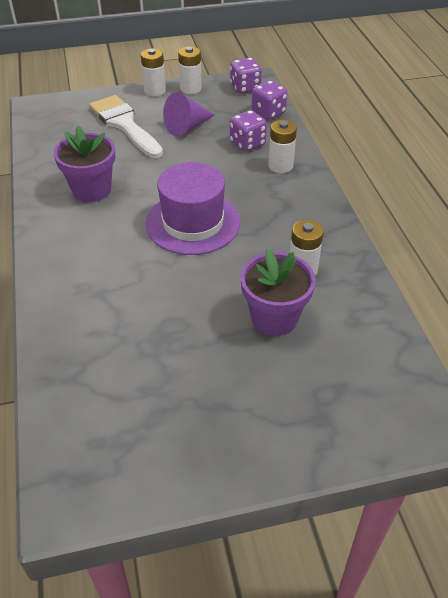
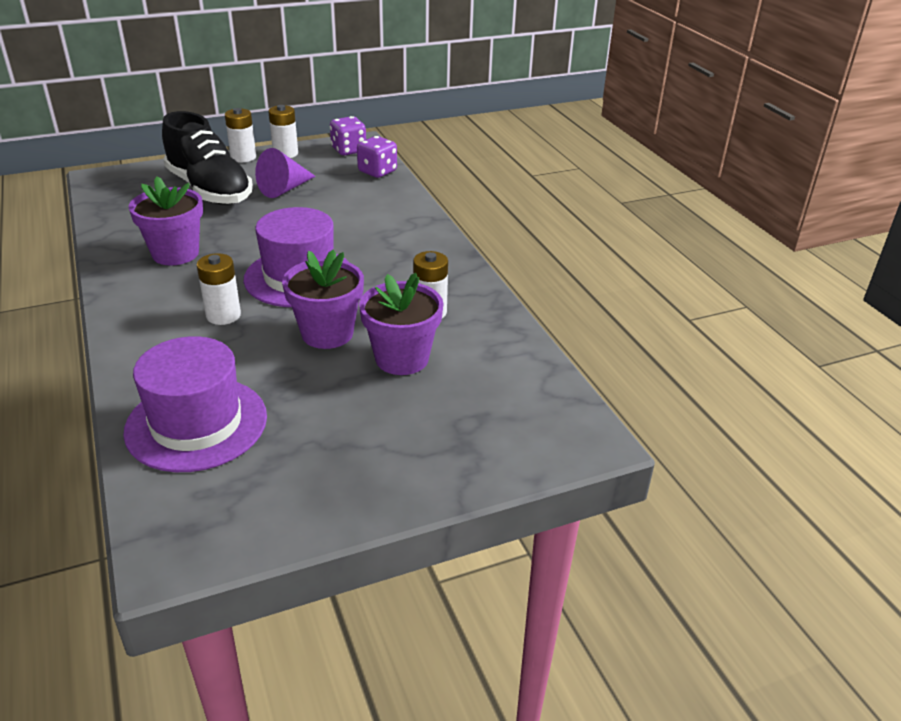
camera: 10 degrees left, 10 degrees down
white brush [89,95,163,158] -> black shoe [162,111,253,205]
purple dice [230,110,267,152] -> none
white battery [268,120,297,173] -> white battery moved to [197,253,241,325]
none -> purple hat [123,336,267,472]
none -> purple flower pot [282,250,364,349]

